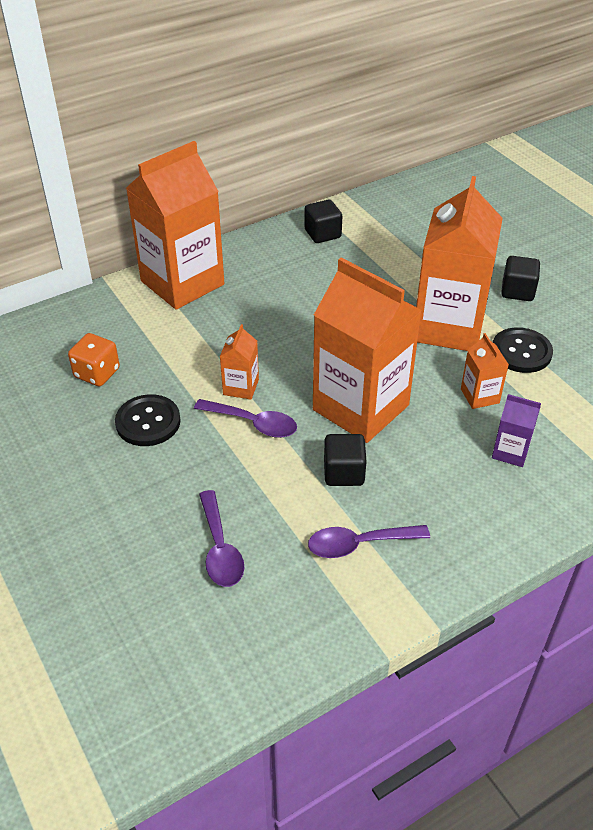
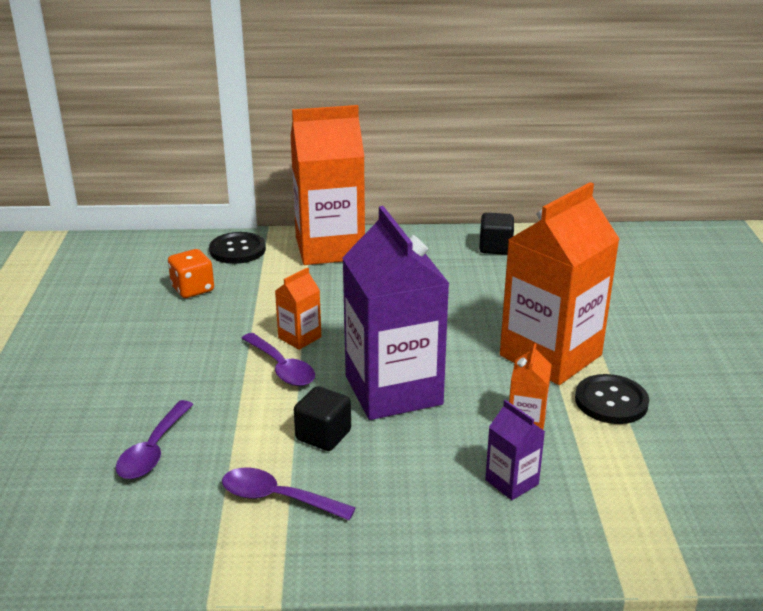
camera: 30 degrees right, 15 degrees down
black button [115,394,181,446] -> black button moved to [209,232,266,264]
orange carton [313,258,422,443] -> purple carton [342,206,450,420]
black cube [501,256,540,301] -> none

